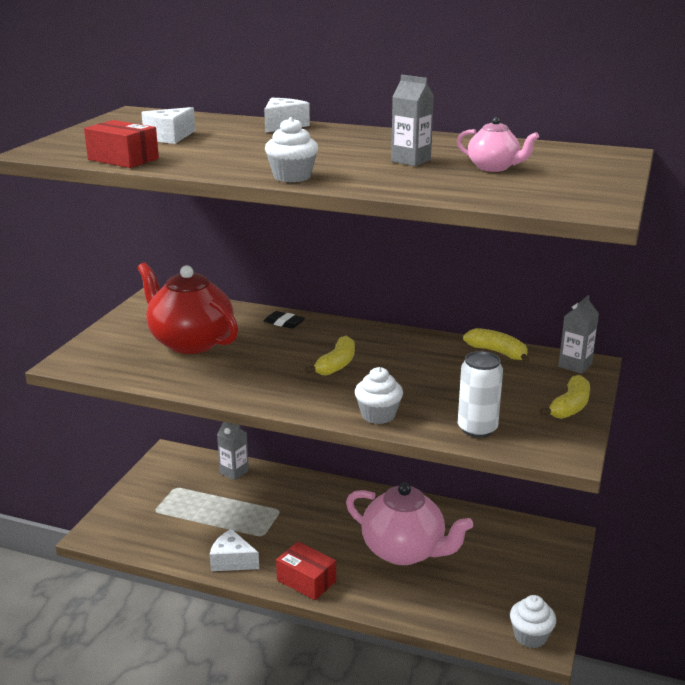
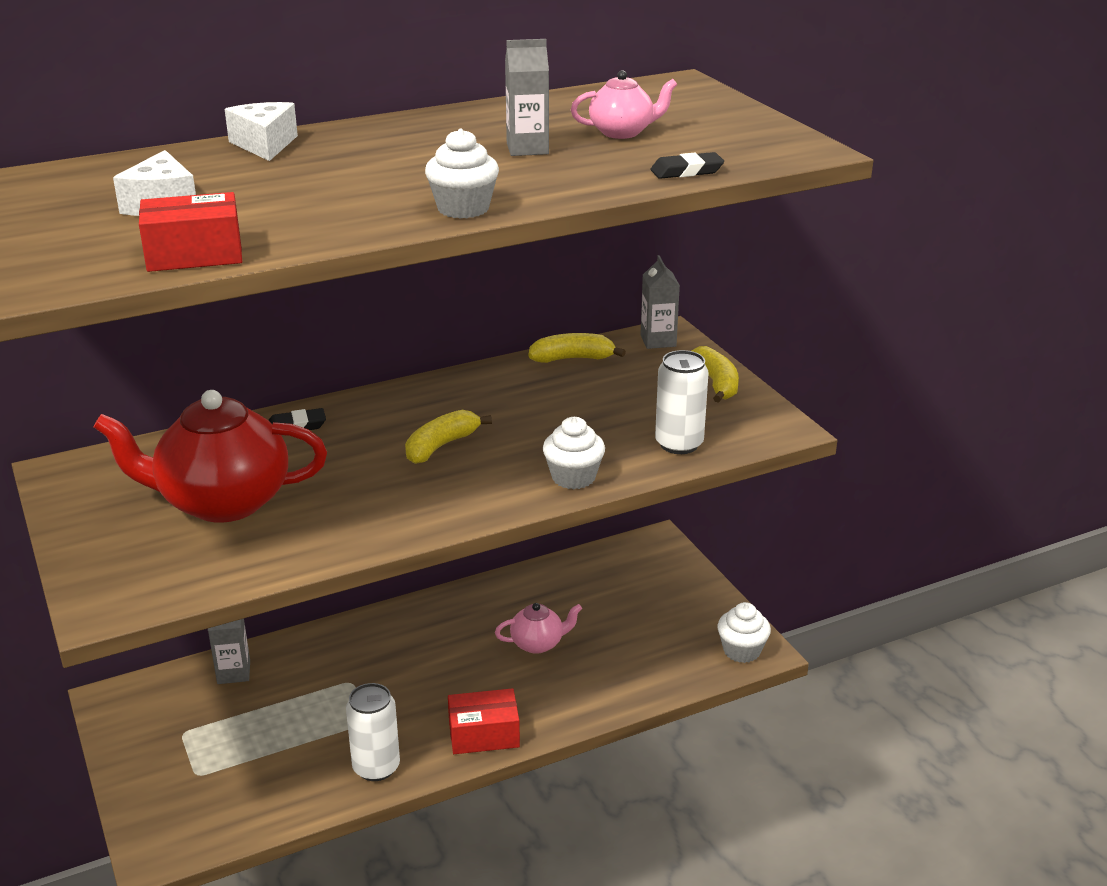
camera: 45 degrees left, 5 degrees up
white cheese [210,529,259,571] -> white can [346,683,400,781]
yellow banana [305,336,355,376] -> yellow banana turned 120 degrees counterclockwise [405,410,492,464]
pink teapot [346,483,473,565] -> pink teapot [495,603,582,654], size x0.49
none -> black eraser [651,152,724,179]

